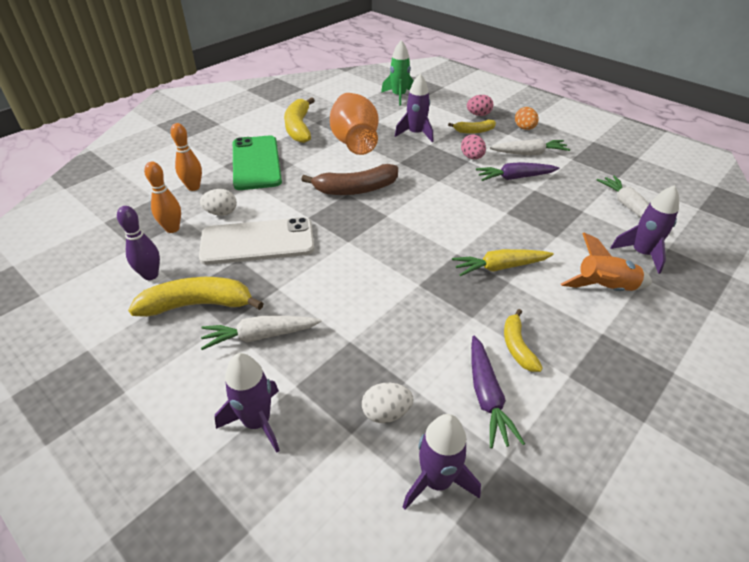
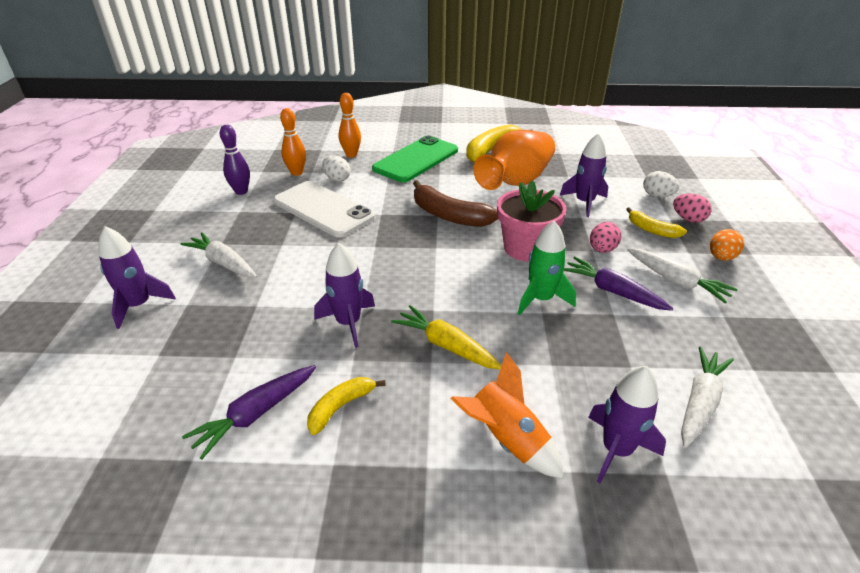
camera: 50 degrees right, 5 degrees down
yellow banana [128,277,264,317] -> none
white egg [362,383,413,423] -> white egg moved to [643,171,679,197]
green rocket [381,40,414,106] -> green rocket moved to [518,221,576,315]
purple rocket [403,414,481,510] -> purple rocket moved to [314,243,375,348]
none -> pink flower pot [497,181,566,262]

